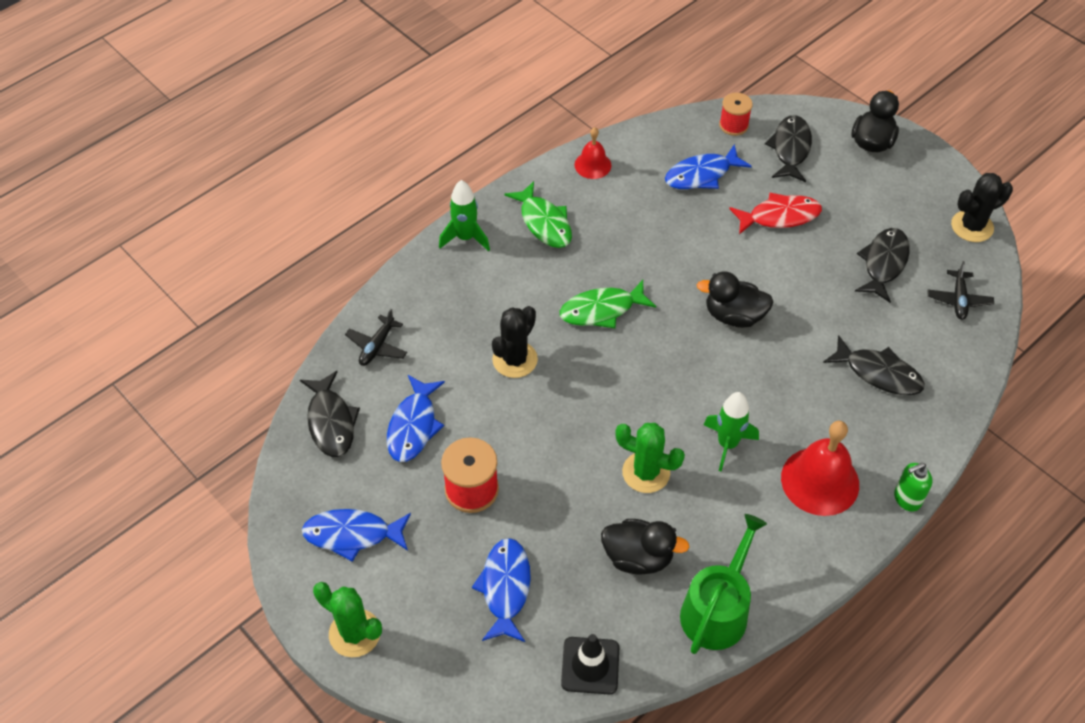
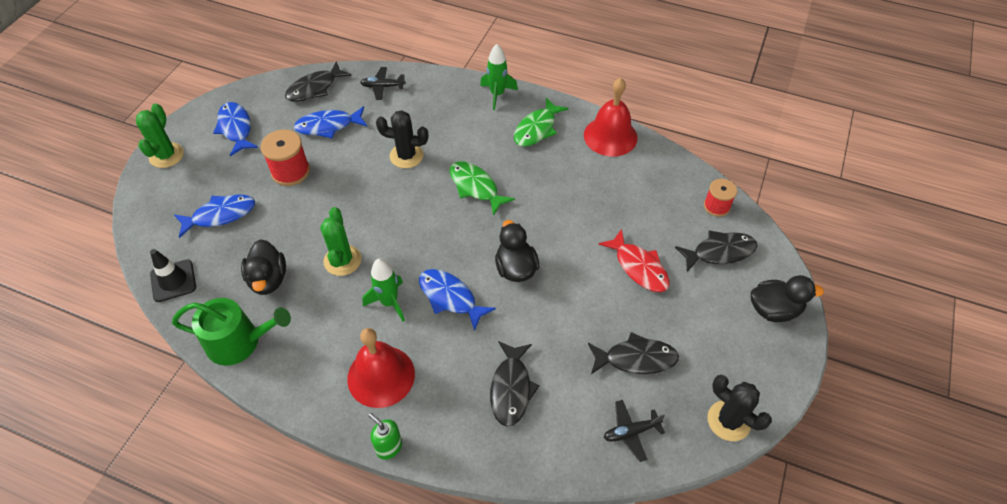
camera: 65 degrees right, 0 degrees up
red bell [574,127,611,179] -> red bell [584,78,638,157], size x1.77
blue fish [665,144,752,189] -> blue fish moved to [419,269,496,331]

